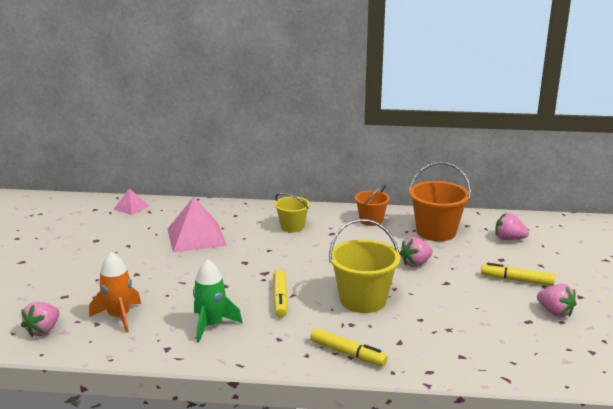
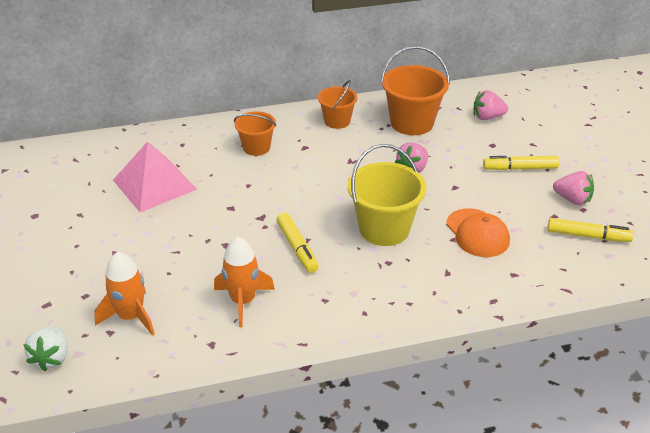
camera: 20 degrees left, 15 degrees up
pink strawberry [21,302,60,337] -> white strawberry [23,327,68,372]
pink pyramid [114,188,149,215] -> none
green rocket [193,259,242,343] -> orange rocket [214,237,275,327]
yellow bucket [275,193,310,232] -> orange bucket [234,111,276,156]
yellow marker [310,328,388,366] -> yellow marker moved to [547,218,634,242]
none -> orange cap [446,208,510,257]

